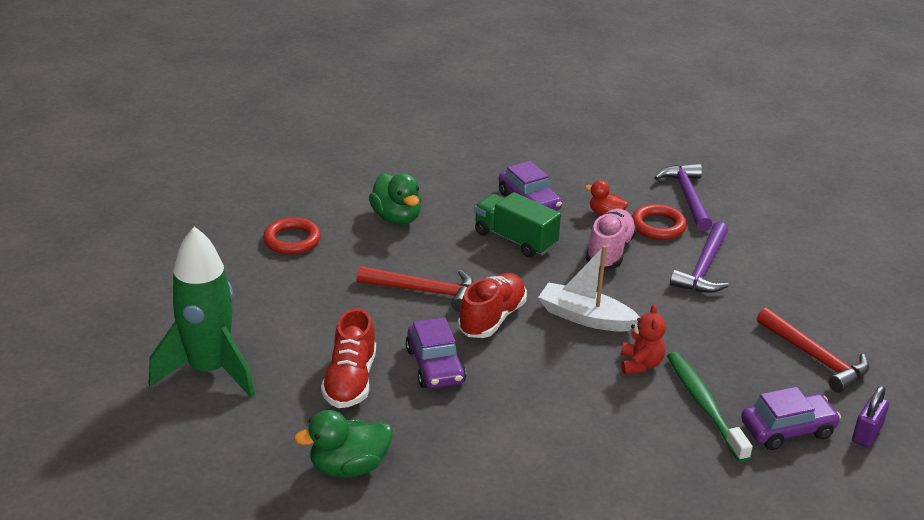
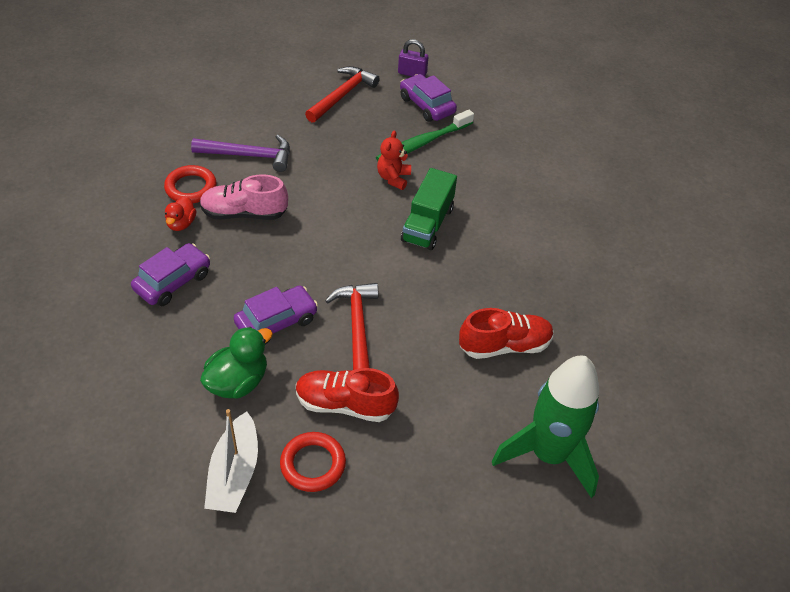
camera: 110 degrees left, 15 degrees up
green duck [294,410,392,478] -> none
purple car [405,317,466,389] -> purple car moved to [234,285,318,344]
red shoe [458,273,527,338] -> red shoe moved to [296,368,399,422]
green truck [474,192,561,258] -> green truck moved to [401,168,457,250]
white boat [538,245,640,332] -> white boat moved to [204,409,258,513]
red teddy bear [621,304,666,374] -> red teddy bear turned 60 degrees counterclockwise [377,130,411,190]
purple hammer [654,164,712,231] -> none

